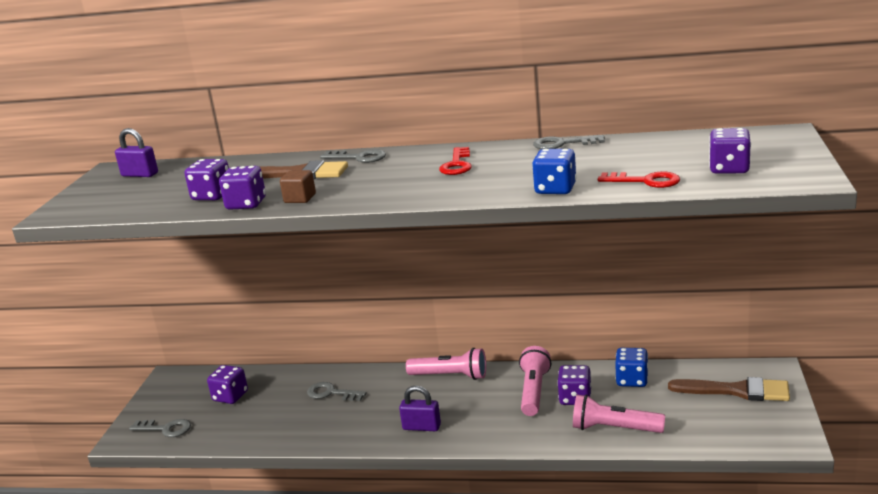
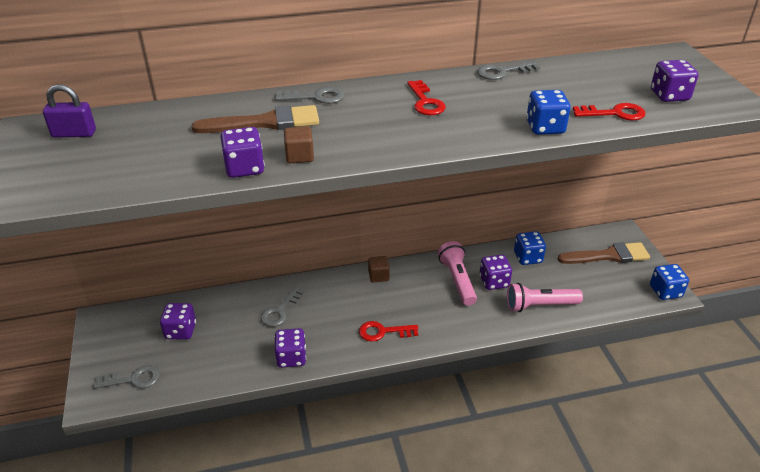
camera: 25 degrees left, 15 degrees up
purple dice [184,159,229,200] -> purple dice moved to [274,328,306,368]
grey key [307,382,367,401] -> grey key turned 60 degrees counterclockwise [261,287,304,327]
purple padlock [399,386,441,431] -> red key [359,321,418,342]
pink flashlight [406,348,486,380] -> brown cube [368,256,390,282]
none -> blue dice [650,264,689,300]

